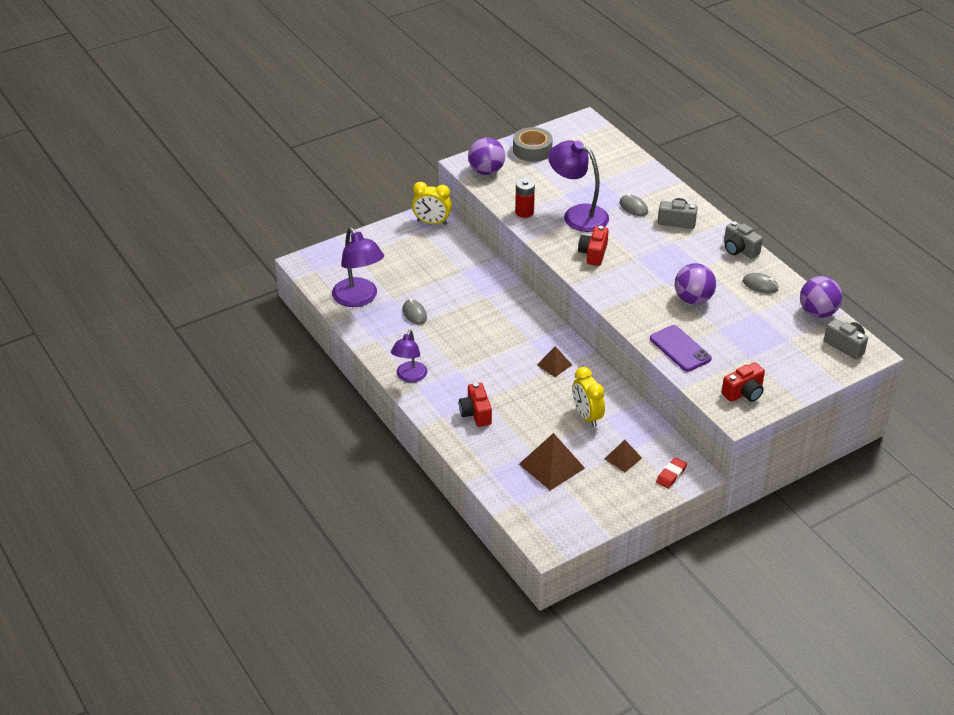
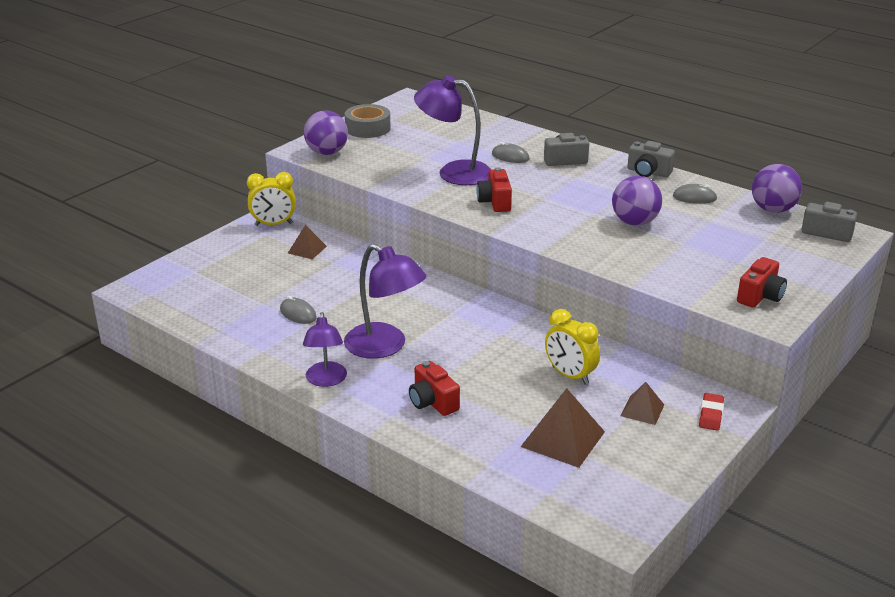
camera: 20 degrees left, 10 degrees down
purple lamp [332,227,384,307] -> purple lamp moved to [344,244,426,359]
red battery [515,178,535,218] -> none
brown pyramid [537,346,572,377] -> brown pyramid moved to [288,225,327,259]
purple phone [650,325,712,372] -> none

